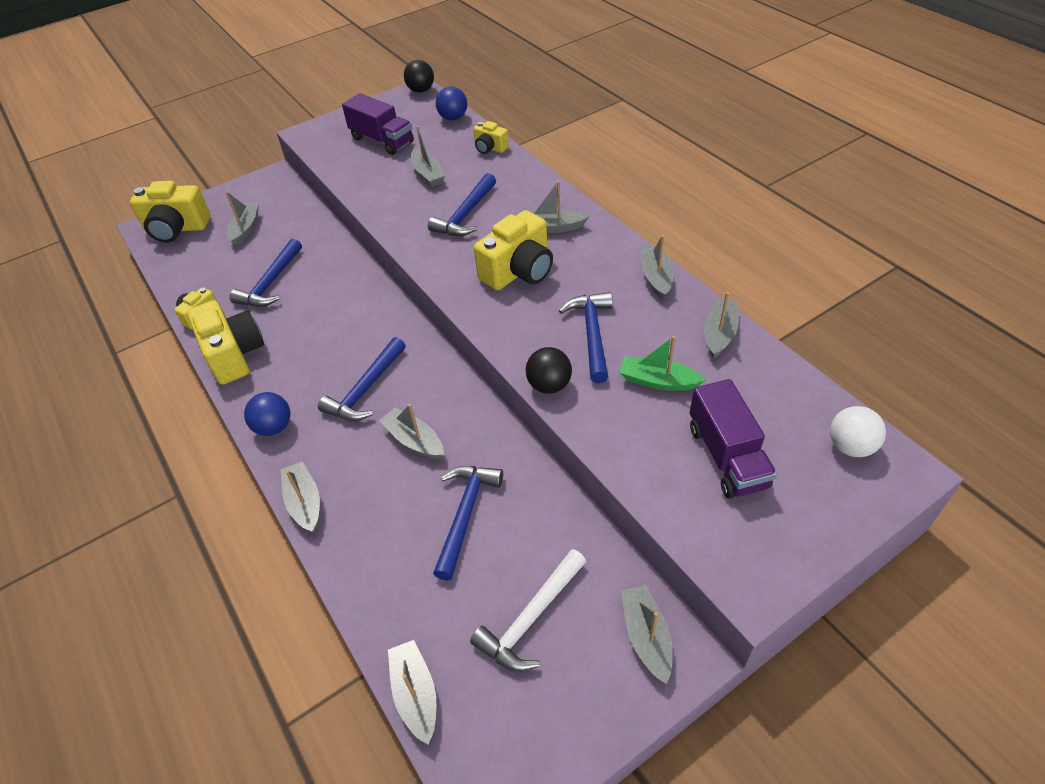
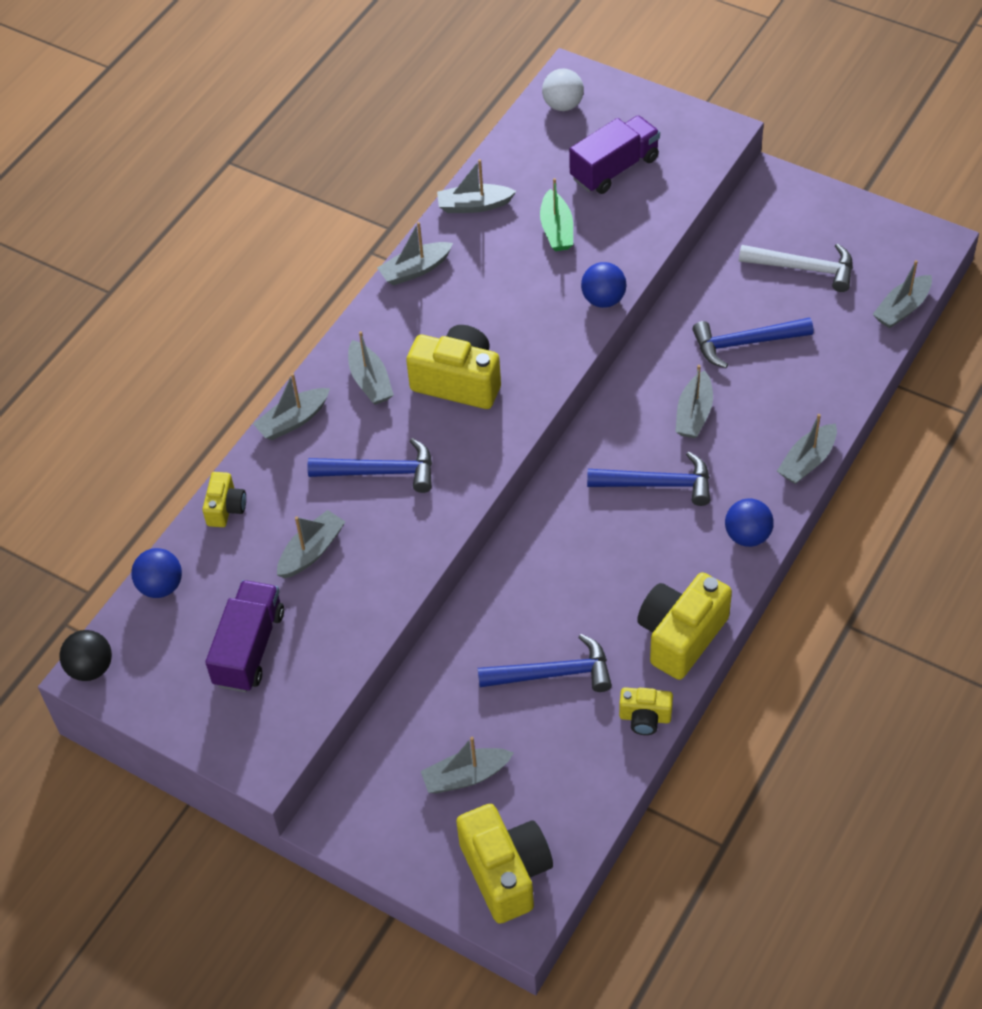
camera: 115 degrees left, 5 degrees up
black ball [525,347,572,394] -> blue ball [581,262,626,308]
blue hammer [559,292,613,383] -> none
grey boat [621,585,672,684] -> grey boat moved to [253,373,330,440]

